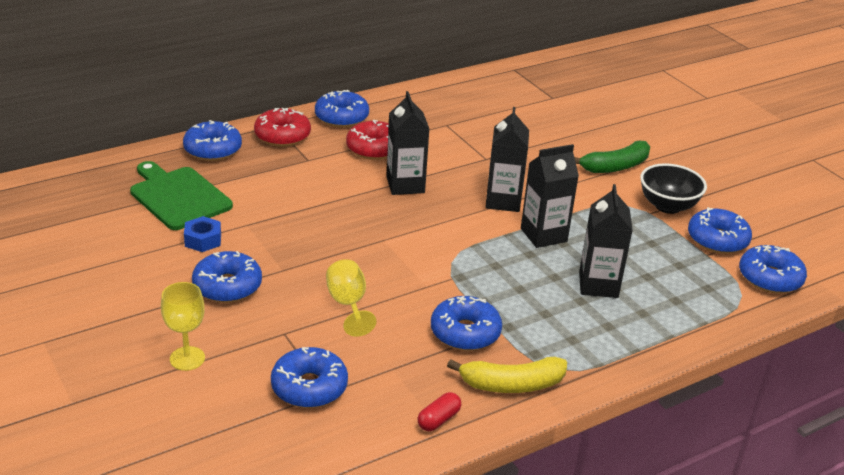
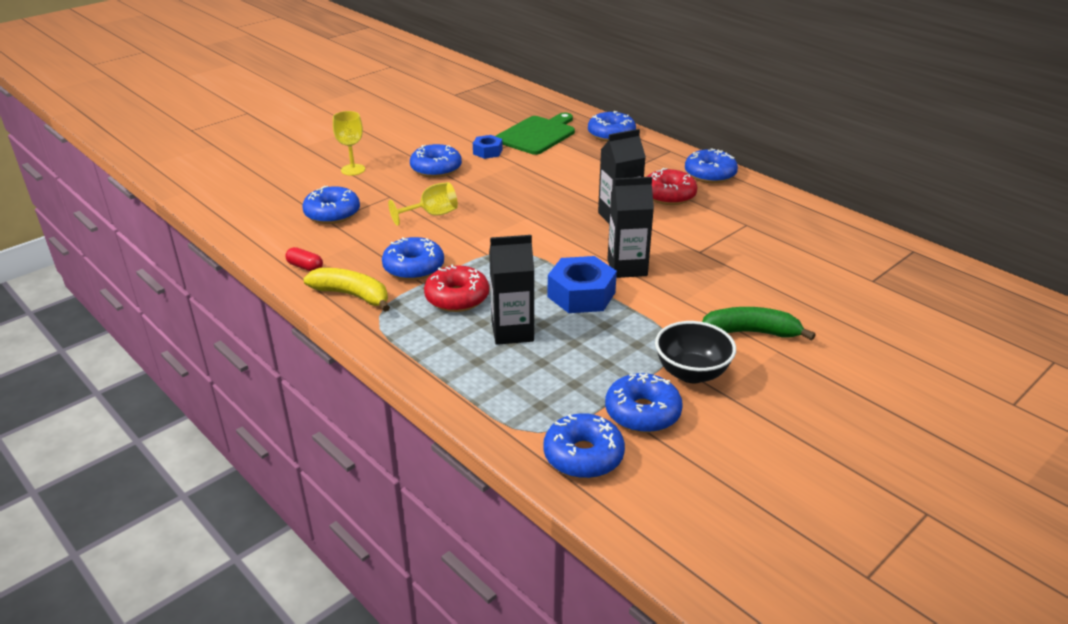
camera: 80 degrees right, 0 degrees up
red donut [254,108,311,147] -> red donut moved to [424,264,489,312]
yellow banana [447,357,567,393] -> yellow banana turned 135 degrees clockwise [303,268,390,312]
black carton [521,144,579,248] -> blue nut [548,256,617,313]
green banana [574,141,650,173] -> green banana turned 135 degrees clockwise [702,307,816,340]

